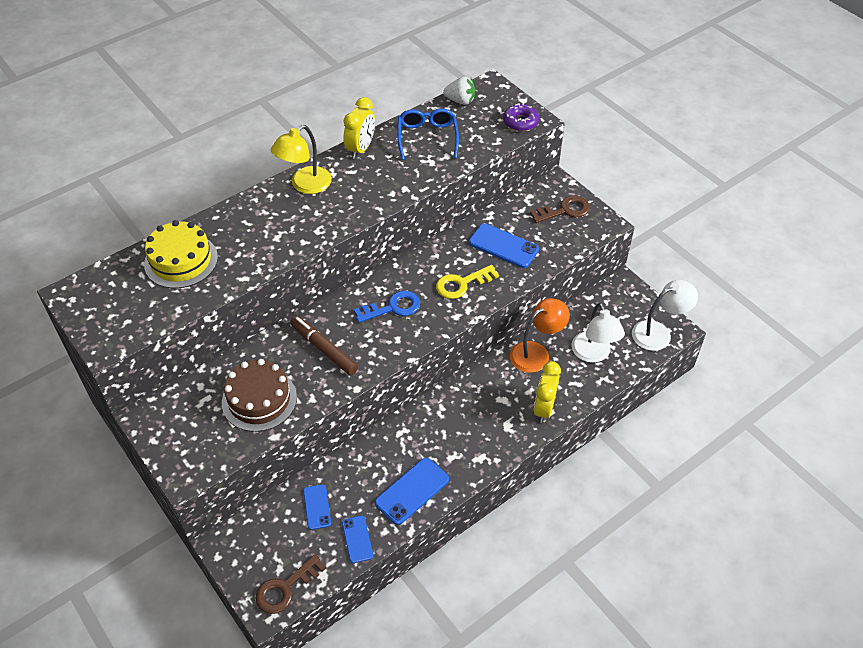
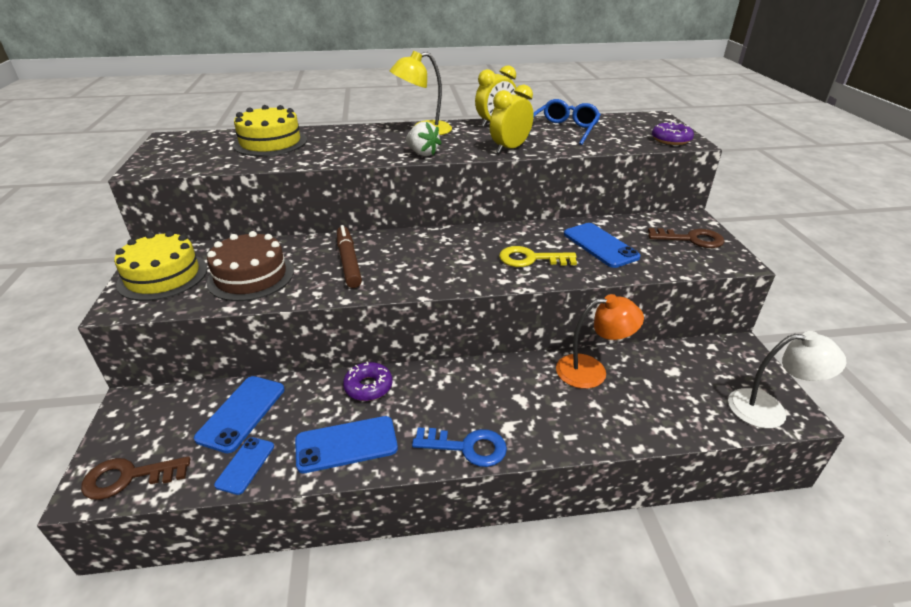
camera: 30 degrees right, 15 degrees down
blue phone [303,484,331,530] -> blue phone [194,376,284,453], size x1.61
blue key [354,291,420,323] -> blue key moved to [412,427,507,467]
white strawberry [443,76,475,105] -> white strawberry moved to [406,122,442,156]
yellow clock [534,361,561,423] -> yellow clock moved to [490,85,534,153]
white lamp [571,303,625,363] -> none
none -> yellow cake [114,231,207,301]
none -> purple donut [343,361,393,401]

